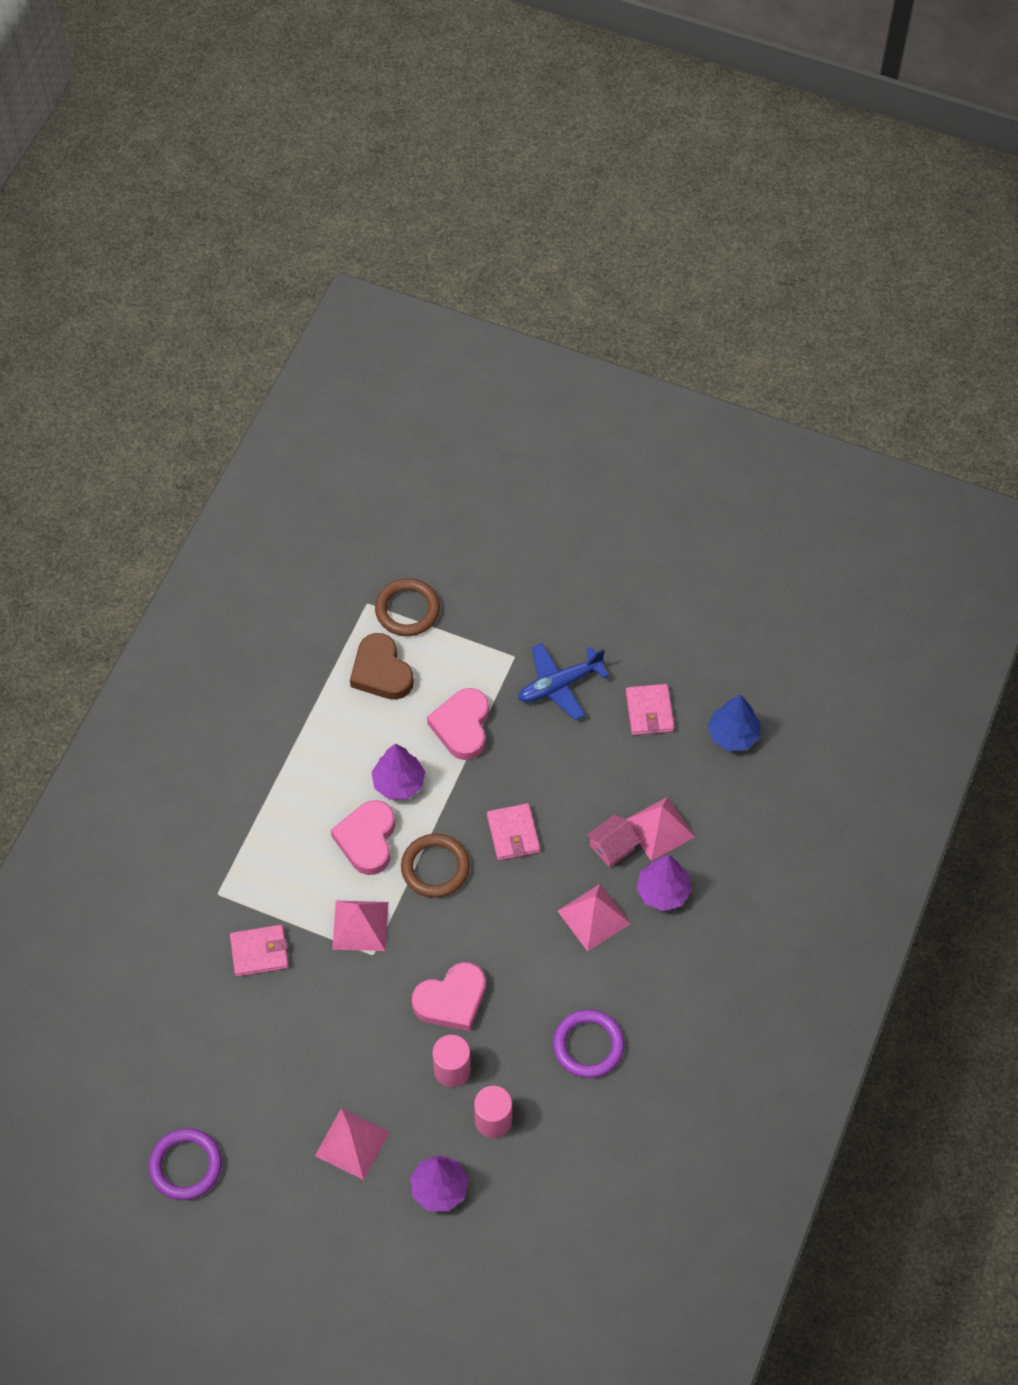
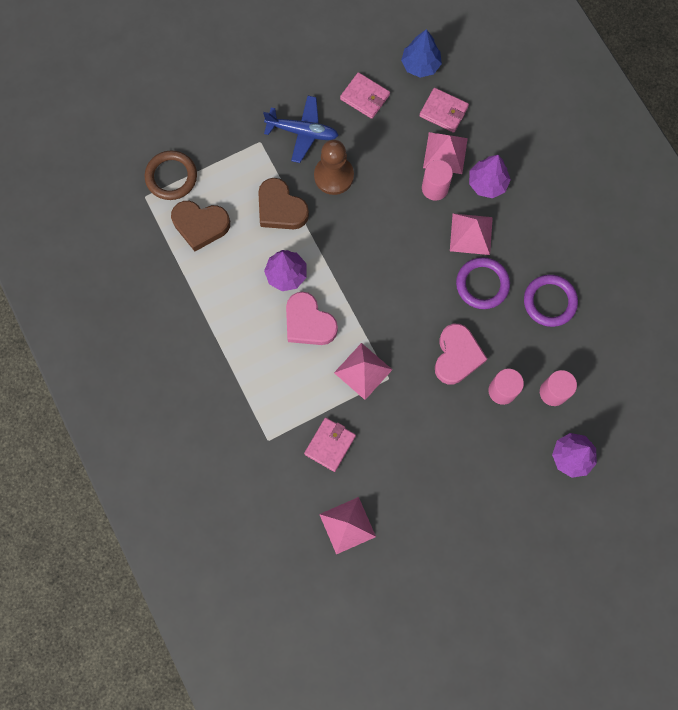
camera: 50 degrees left, 15 degrees up
purple ring [148,1128,222,1200] -> purple ring moved to [456,257,510,309]
pink pyramid [315,1108,390,1180] -> pink pyramid moved to [319,497,376,555]
brown ring [401,834,470,898] -> none
pink heart [427,688,489,760] -> brown heart [258,178,309,229]
pink wallet [487,803,540,860] -> pink wallet moved to [419,88,469,133]
blue plane [518,643,609,720] -> blue plane turned 90 degrees counterclockwise [263,96,339,163]
pink house [586,814,640,868] -> pink cylinder [422,160,453,201]
none -> brown pawn [314,140,354,195]

